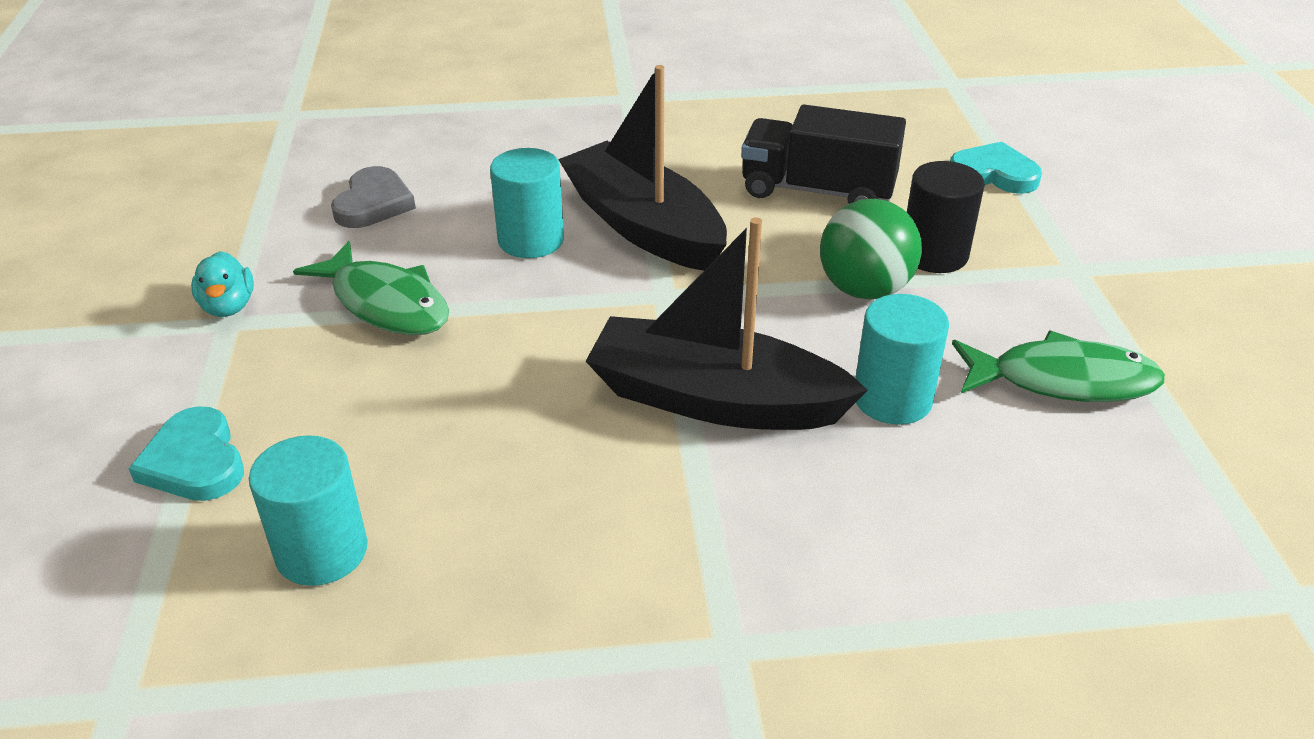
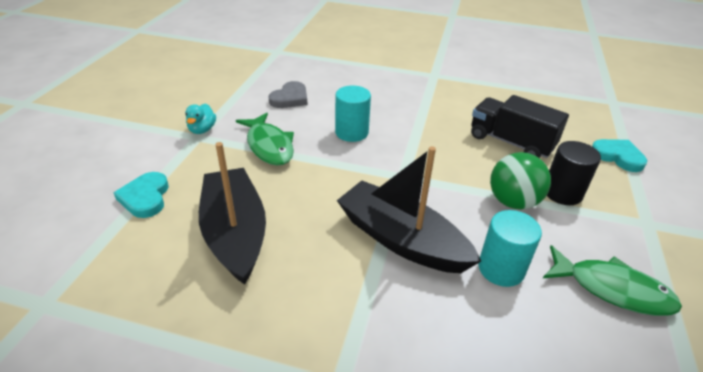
camera: 20 degrees right, 0 degrees up
turquoise cylinder [249,435,368,586] -> none
black boat [558,65,727,271] -> black boat moved to [199,142,266,285]

